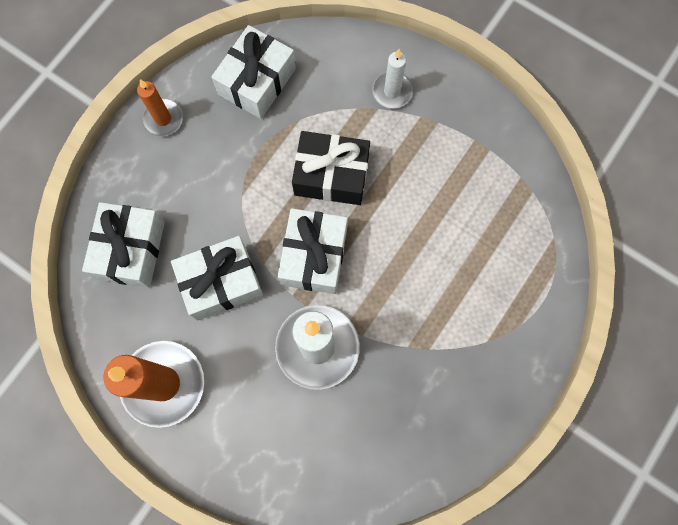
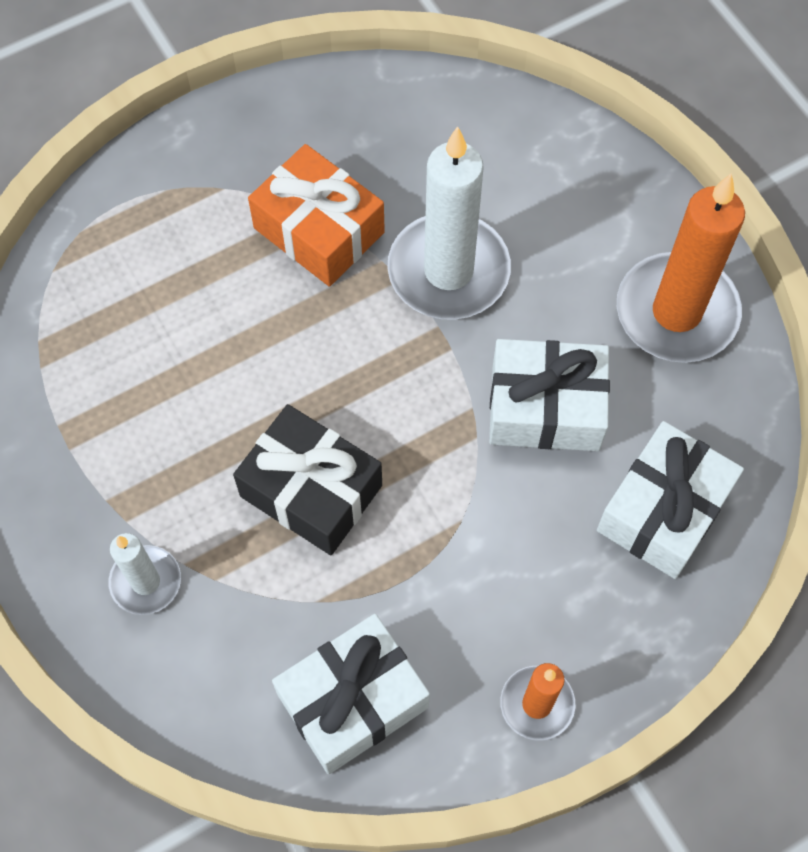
camera: 155 degrees left, 10 degrees down
white gift [278,208,348,294] -> none
none -> orange gift [248,144,385,287]

